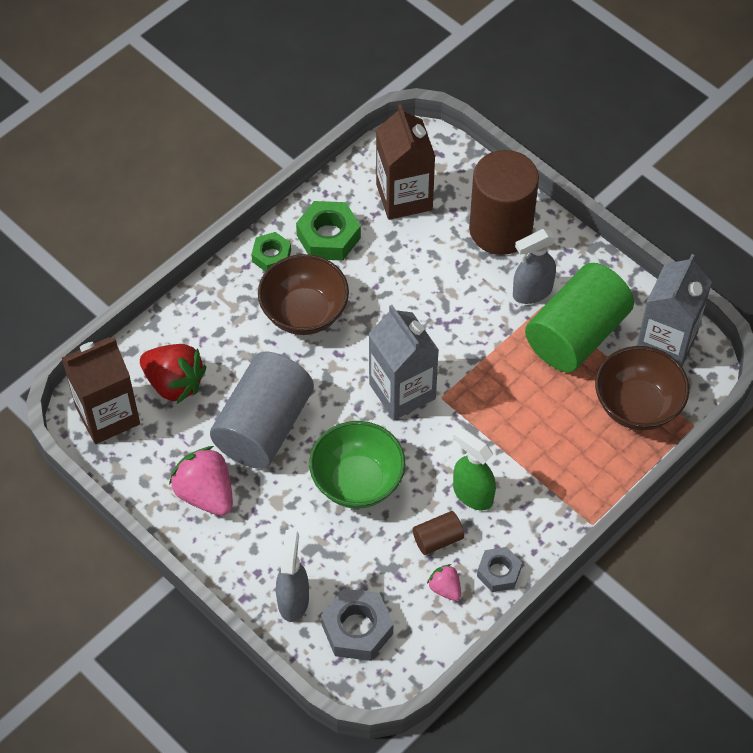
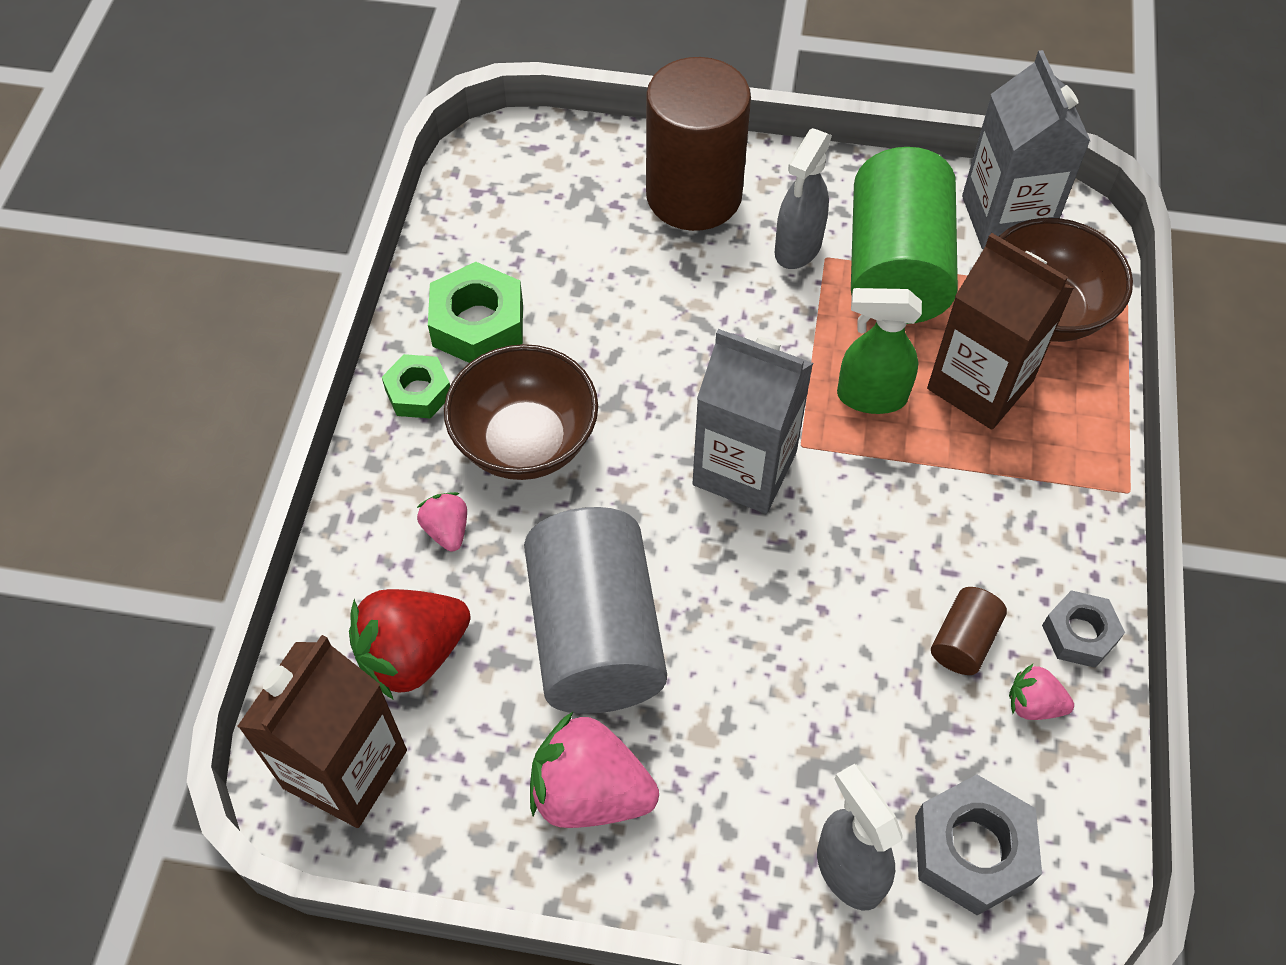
camera: 35 degrees left, 0 degrees up
red strawberry [140,344,206,404] -> red strawberry turned 150 degrees clockwise [349,589,471,700]
green bowl [309,421,405,509] -> none
brown carton [376,104,436,220] -> brown carton moved to [927,233,1074,430]
green spray bottle [453,427,496,511] -> green spray bottle moved to [837,288,922,414]
none -> pink strawberry [417,492,467,552]

